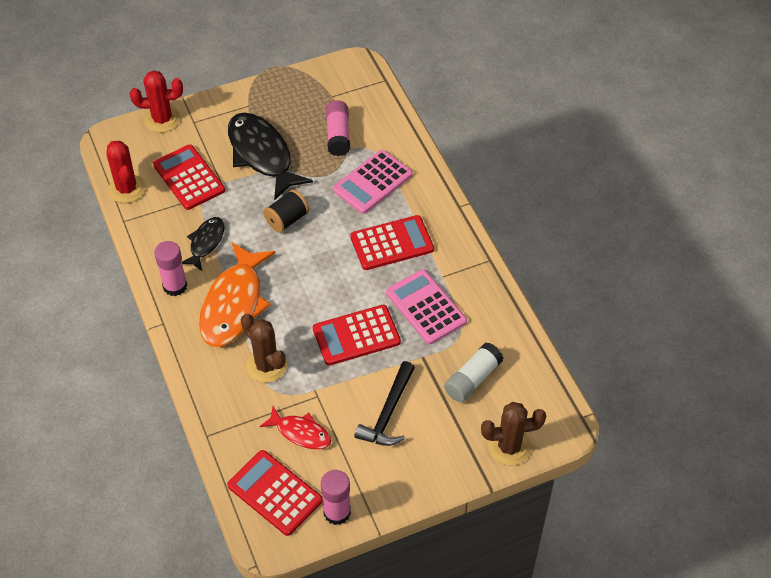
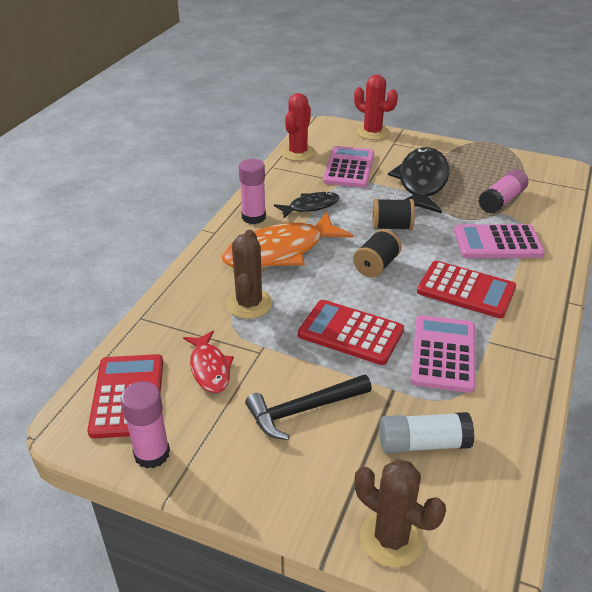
camera: 45 degrees right, 15 degrees down
red calculator [153,144,225,210] -> pink calculator [323,146,374,188]
none -> black spool [353,229,401,278]

